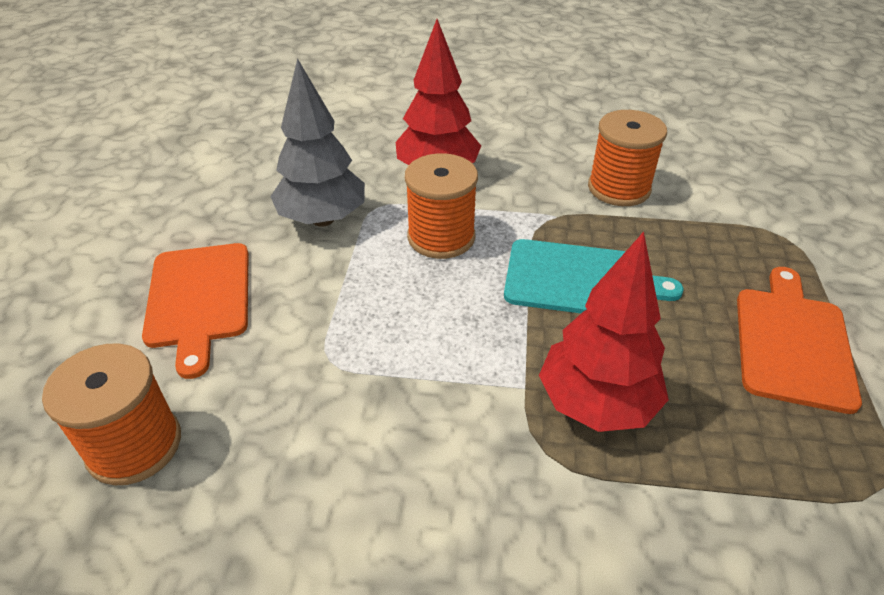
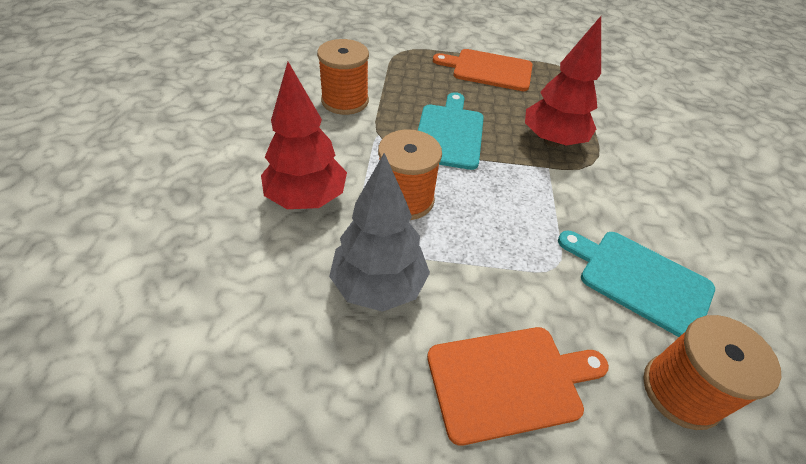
camera: 95 degrees left, 5 degrees up
none -> turquoise cutting board [558,231,715,337]

